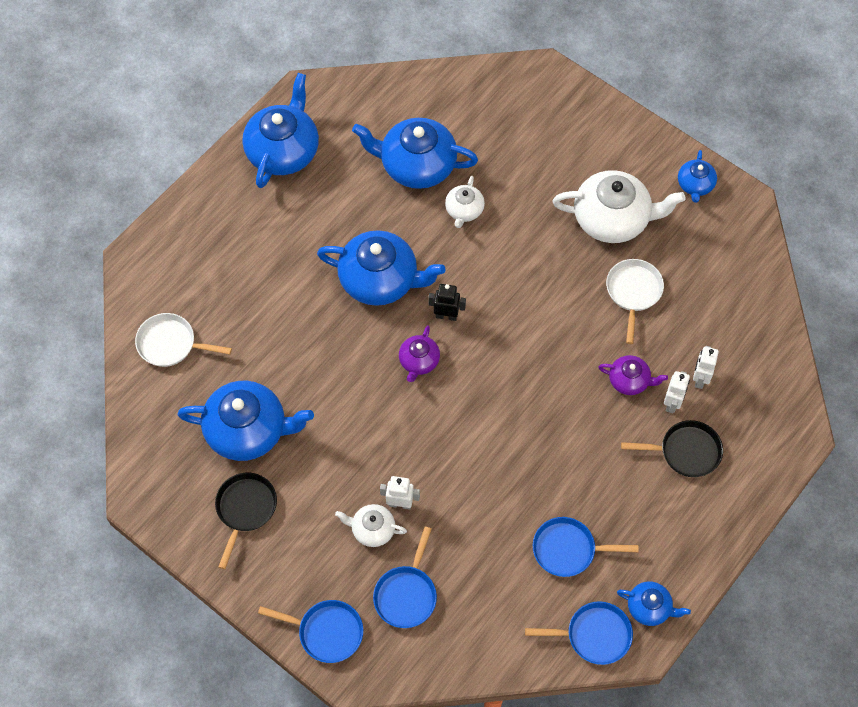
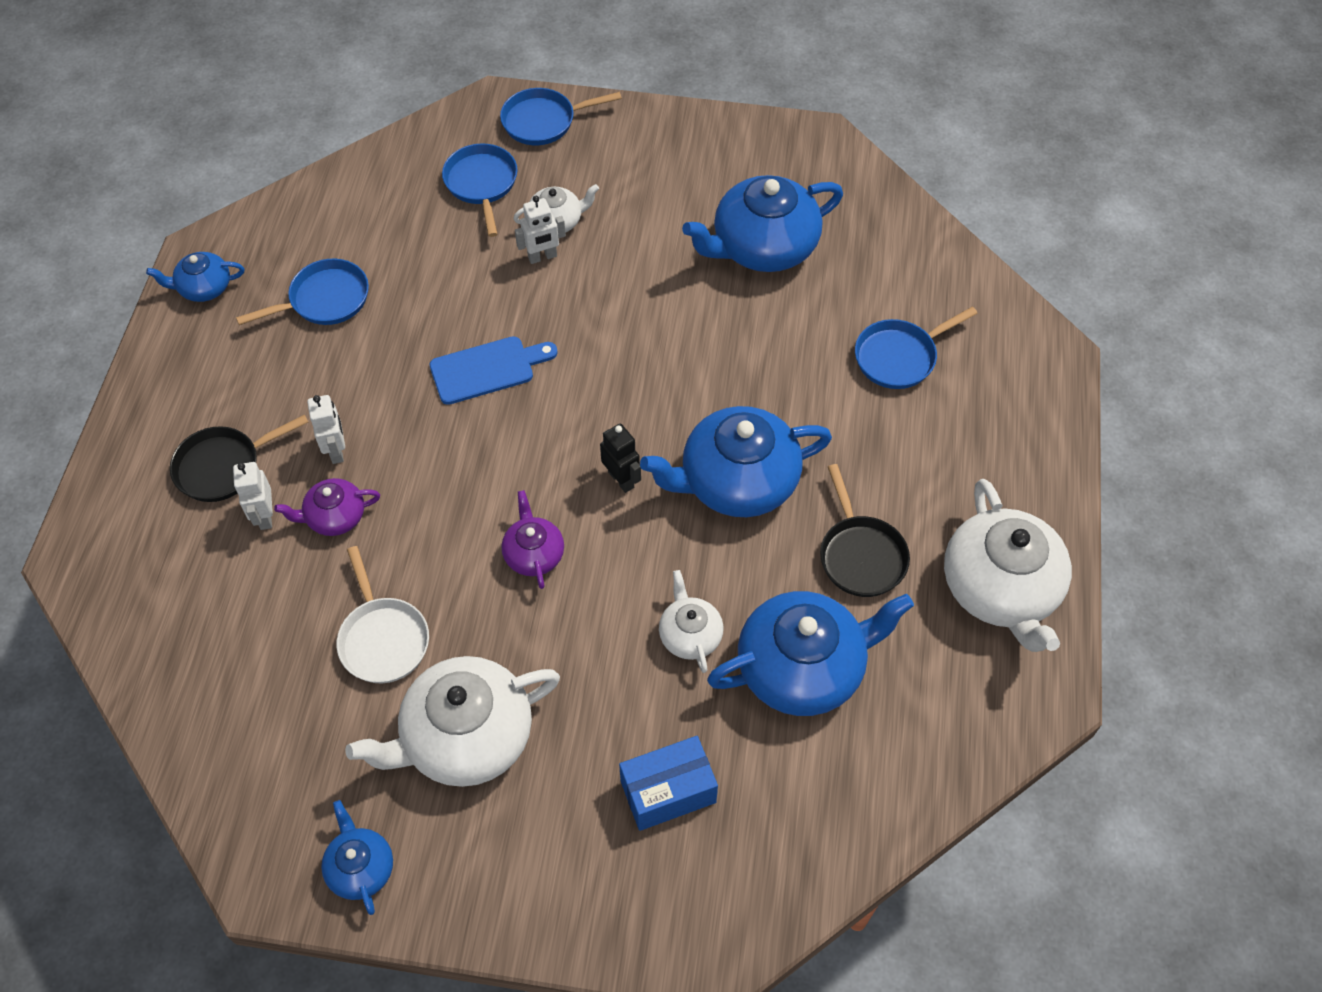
camera: 150 degrees right, 5 degrees down
white pan [135,313,232,367] -> none
black pan [215,473,277,569] -> black pan moved to [820,464,910,597]
blue teapot [242,73,319,188] -> white teapot [944,479,1072,652]
purple teapot [399,325,440,382] -> purple teapot moved to [502,490,564,589]
black robot [428,284,466,321] -> black robot turned 105 degrees counterclockwise [600,424,641,493]
blue pan [525,601,633,665] -> blue pan moved to [855,306,978,389]
white robot [693,346,719,389] -> white robot moved to [307,395,345,464]
none -> blue cutting board [430,336,558,405]
none -> blue box [619,736,718,831]

